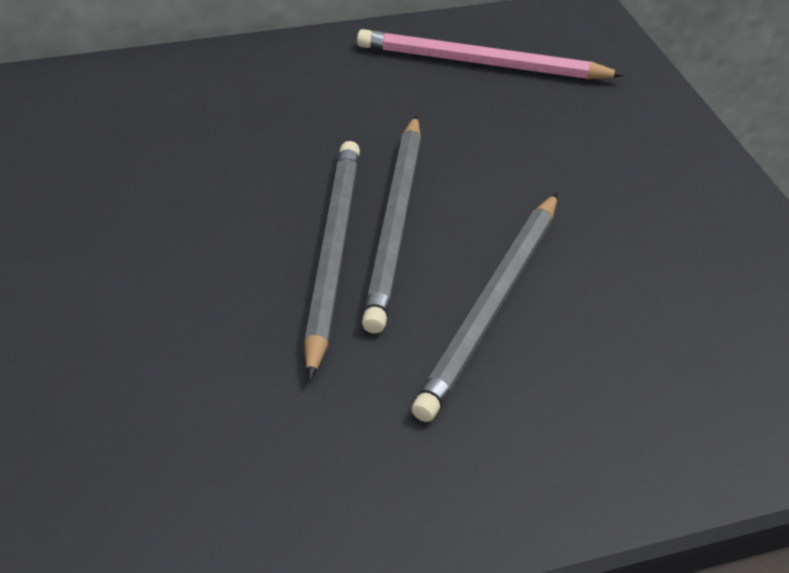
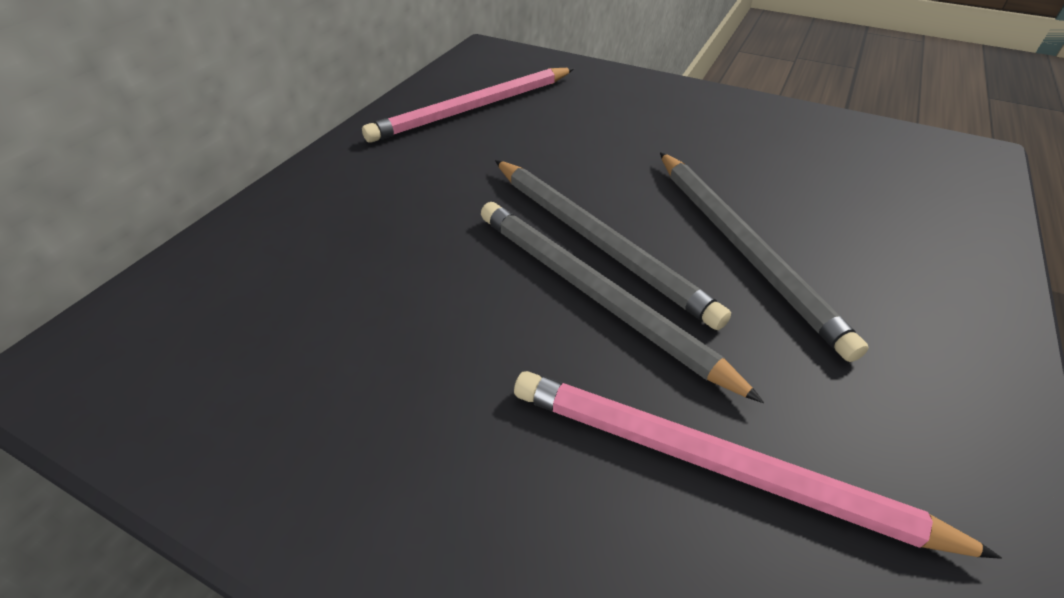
camera: 45 degrees left, 0 degrees up
none -> pink pencil [514,371,1002,559]

